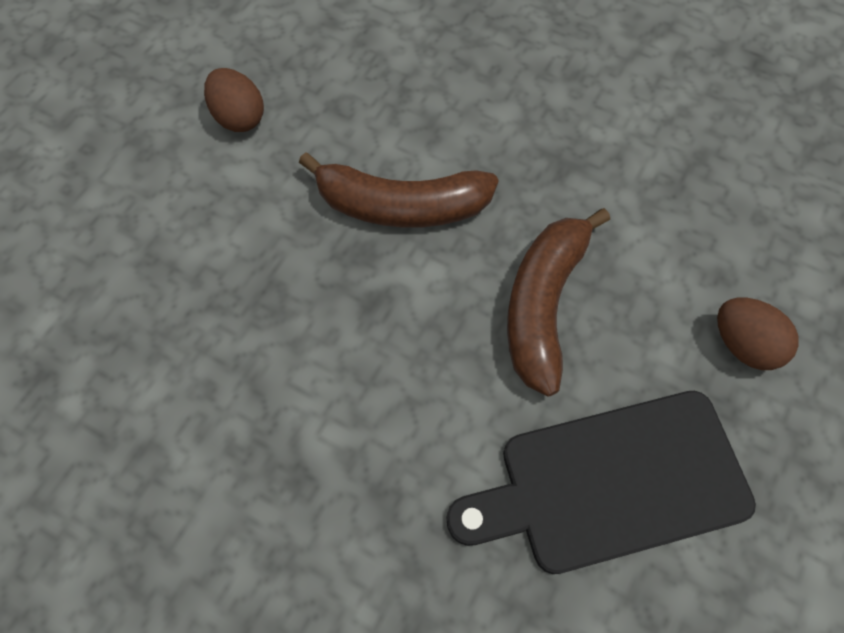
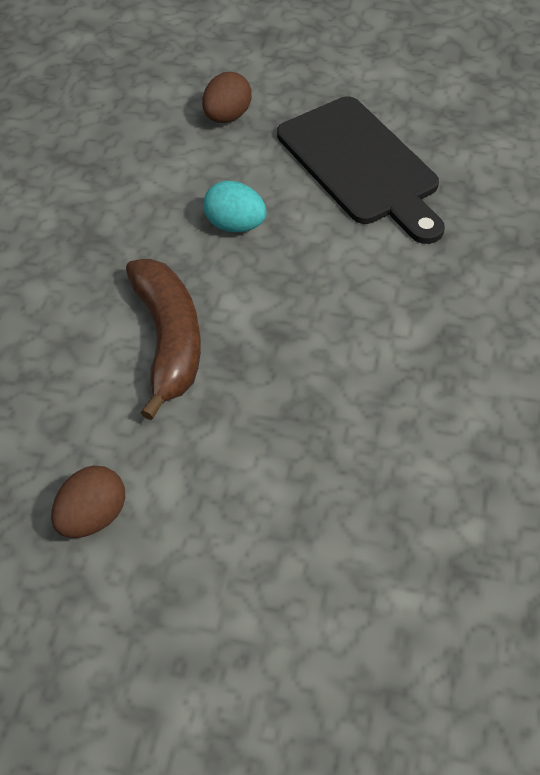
camera: 105 degrees left, 10 degrees down
brown banana [507,208,610,397] -> turquoise egg [203,181,267,232]

